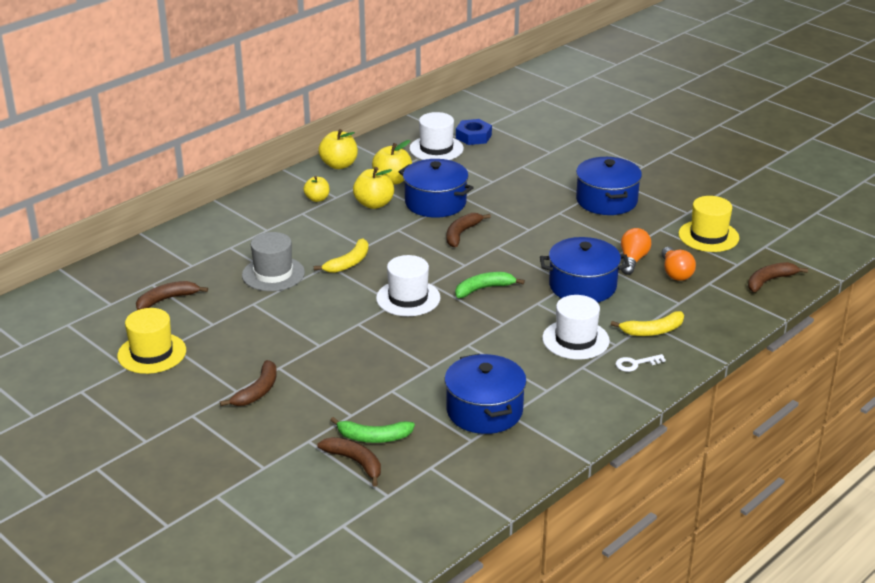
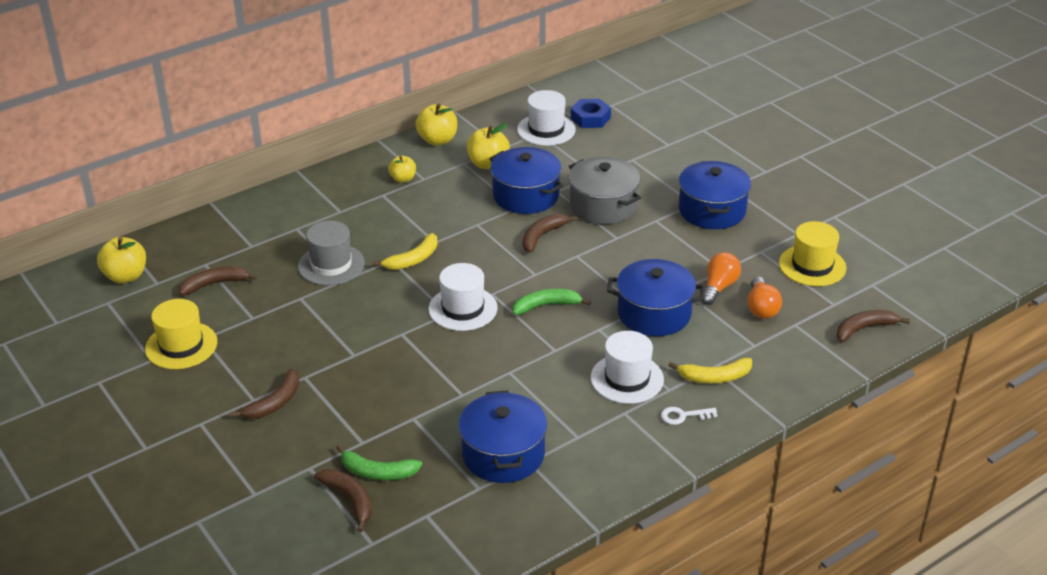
camera: 10 degrees right, 5 degrees up
yellow apple [353,167,394,209] -> yellow apple moved to [97,237,146,283]
none -> grey pot [569,157,641,224]

